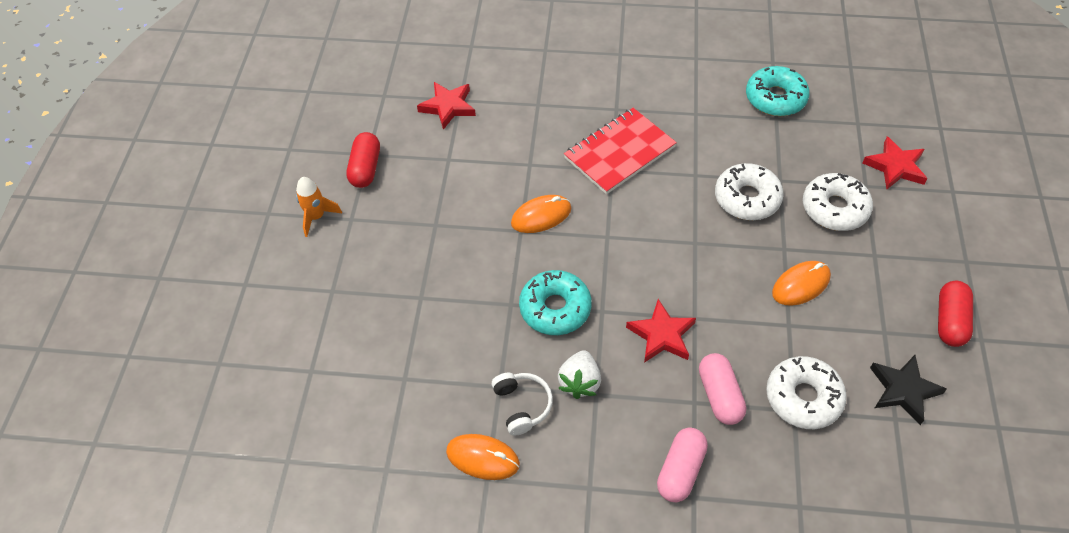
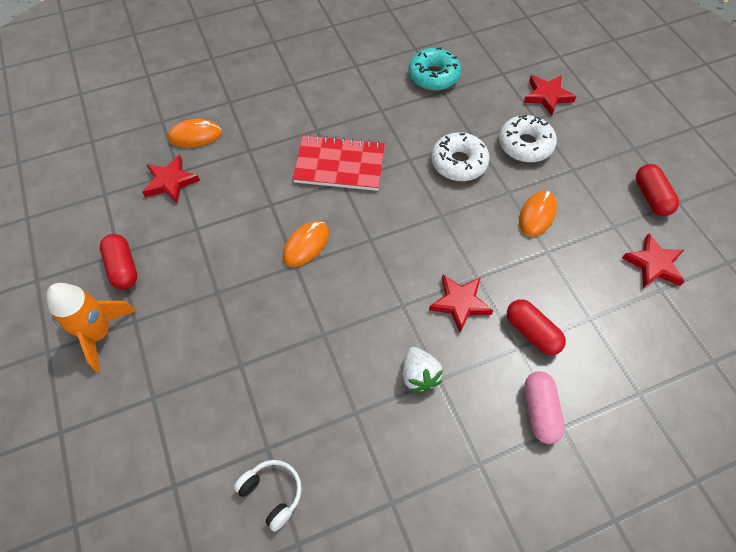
camera: 30 degrees left, 5 degrees up
orange rocket [296,177,342,237] -> orange rocket [46,283,136,373], size x1.61
orange mouse [446,434,520,480] -> orange mouse moved to [168,119,222,148]
white headphones [491,373,553,436] -> white headphones moved to [234,460,302,532]
turquoise donut [519,270,592,335] -> none
red notebook [564,108,677,194] -> red notebook turned 75 degrees clockwise [293,134,385,191]
pink capsule [699,353,746,425] -> red capsule [507,299,566,355]
white donut [766,356,847,429] -> none
black star [870,355,947,425] -> red star [622,233,685,288]

